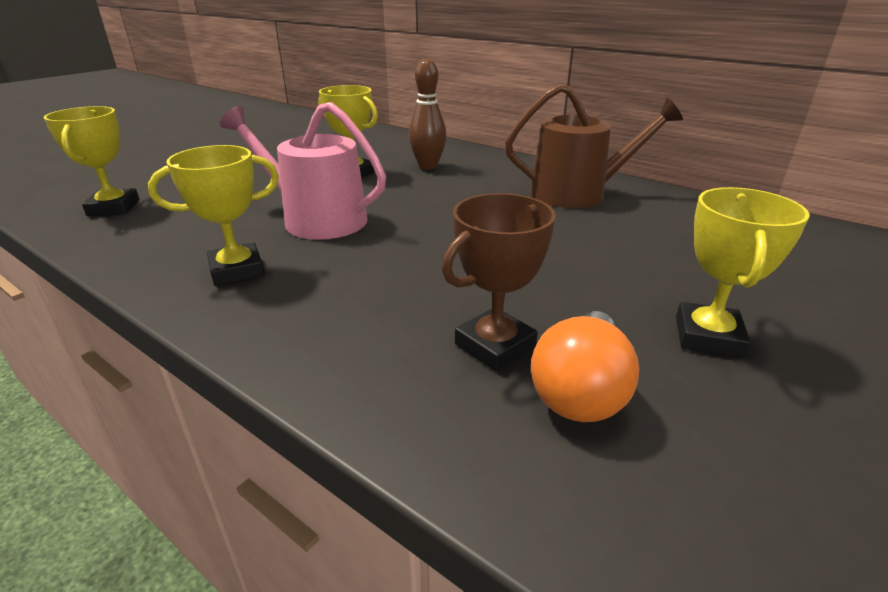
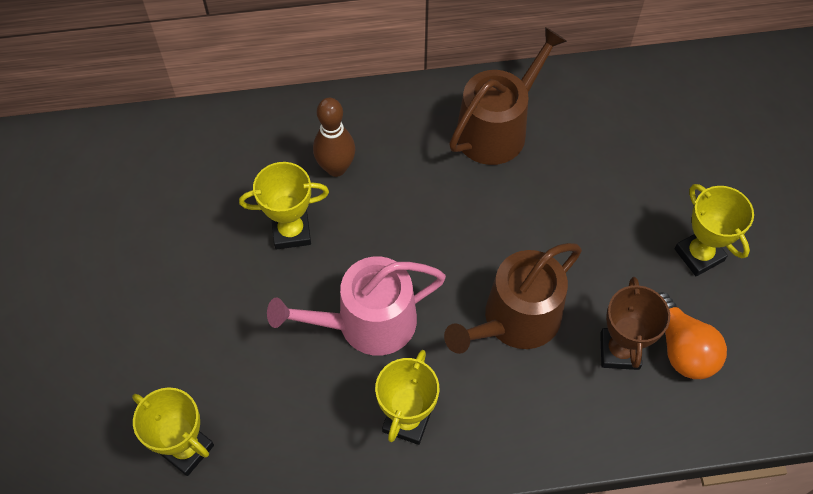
camera: 45 degrees left, 30 degrees up
none -> brown watering can [444,243,582,354]

